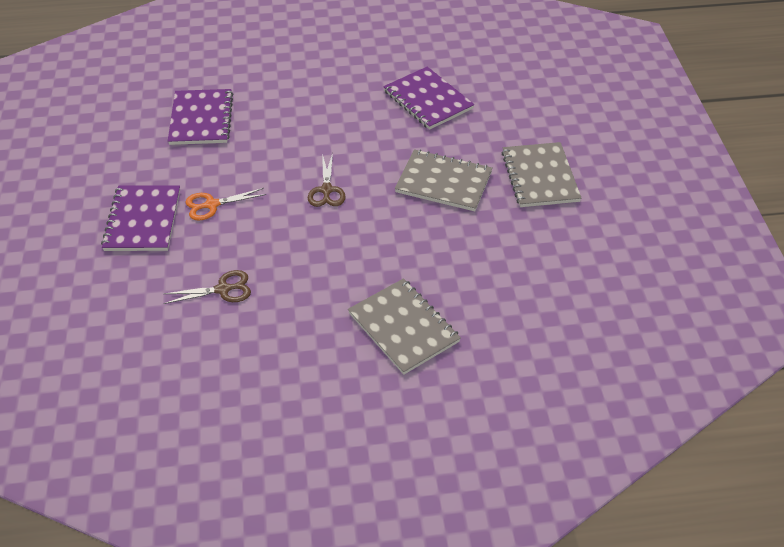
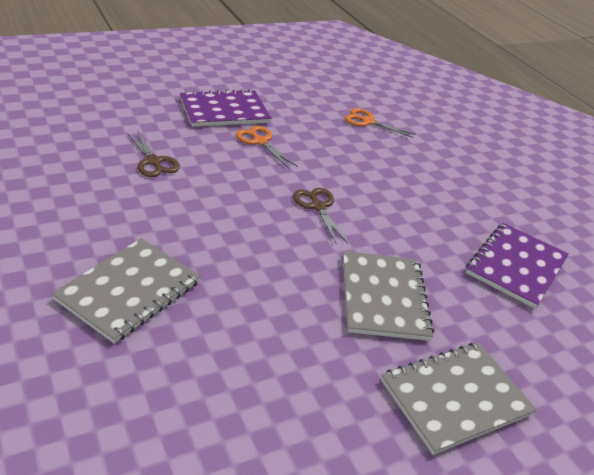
camera: 65 degrees right, 10 degrees down
purple notebook [168,89,233,145] -> orange scissors [345,108,416,138]
brown scissors [308,153,346,207] -> brown scissors turned 90 degrees clockwise [293,188,348,244]

